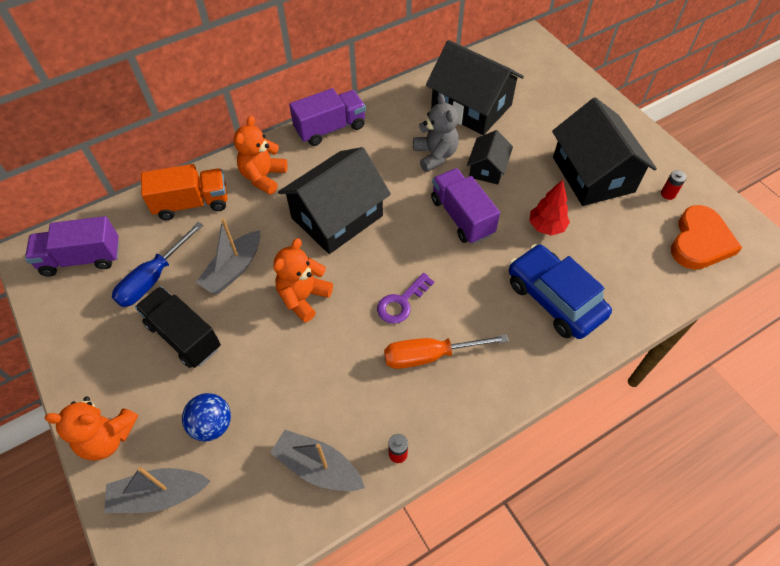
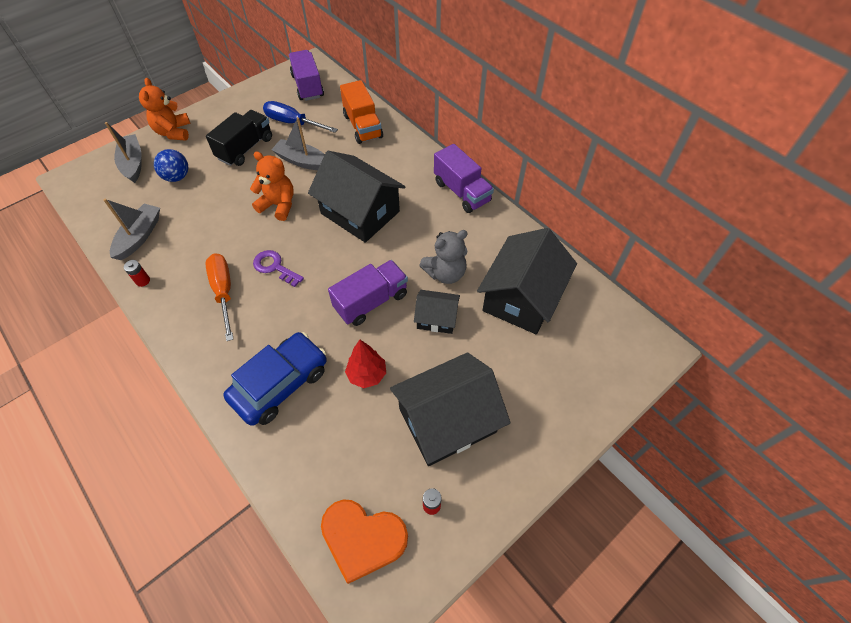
camera: 80 degrees right, 0 degrees up
orange teddy bear [234,116,288,195] -> none

